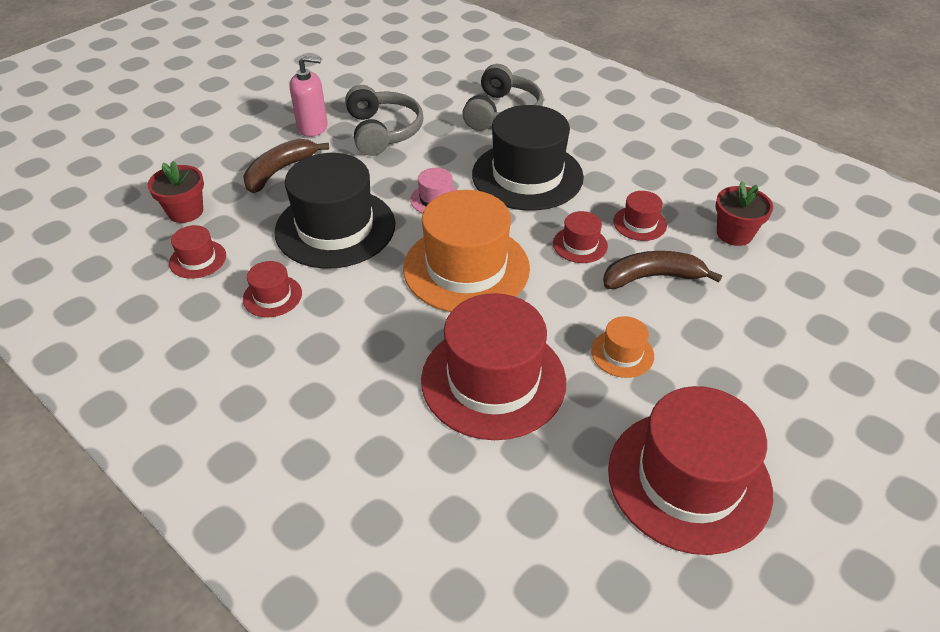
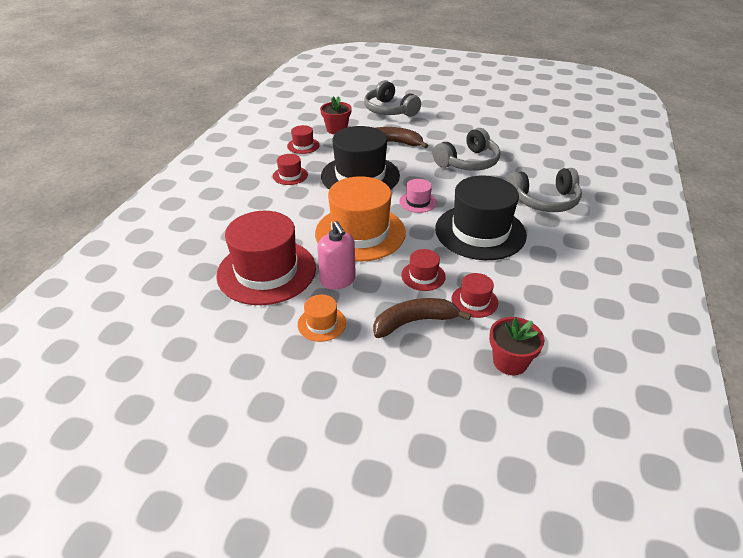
camera: 65 degrees right, 5 degrees down
pink soap dispenser [290,56,328,137] -> pink soap dispenser moved to [317,221,356,289]
brown banana [603,251,722,289] -> brown banana turned 75 degrees counterclockwise [373,298,471,338]
red hat [608,386,773,555] -> none
none -> grey headphones [364,80,421,117]

